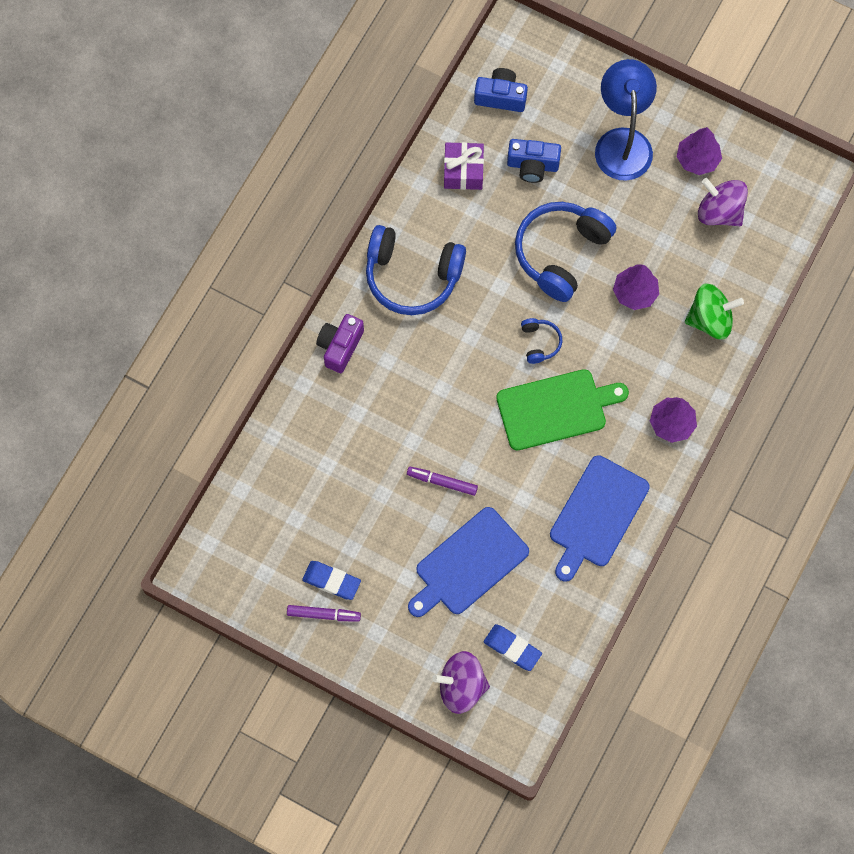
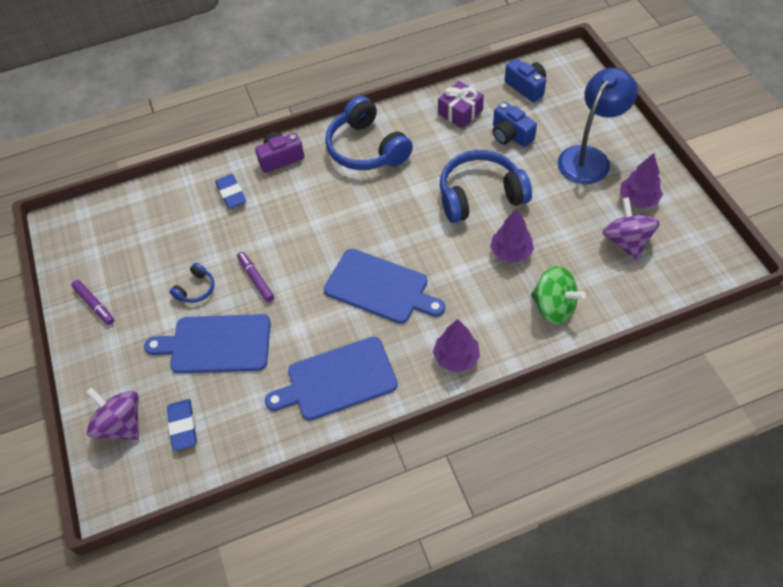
camera: 45 degrees right, 15 degrees down
blue eraser [302,561,361,600] -> blue eraser moved to [215,174,246,209]
green cutting board [496,369,629,450] -> blue cutting board [324,249,445,324]
blue headphones [521,318,562,364] -> blue headphones moved to [170,263,214,303]

